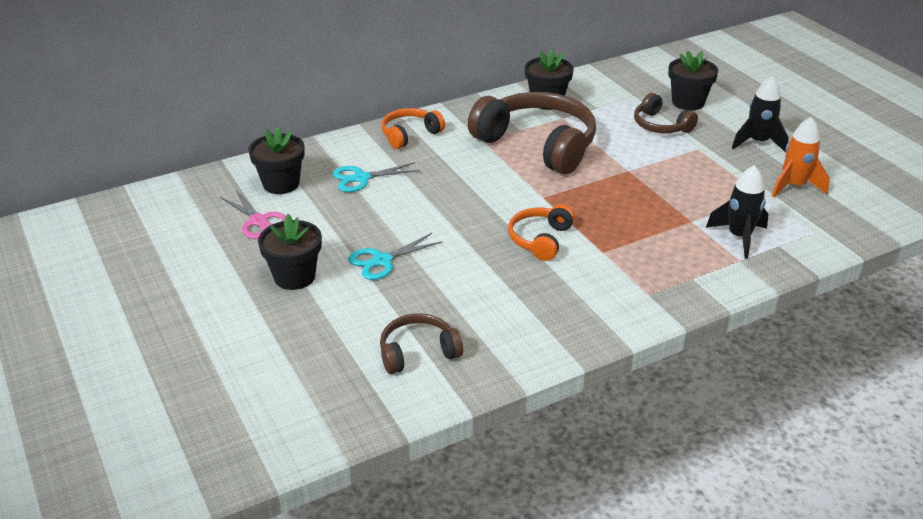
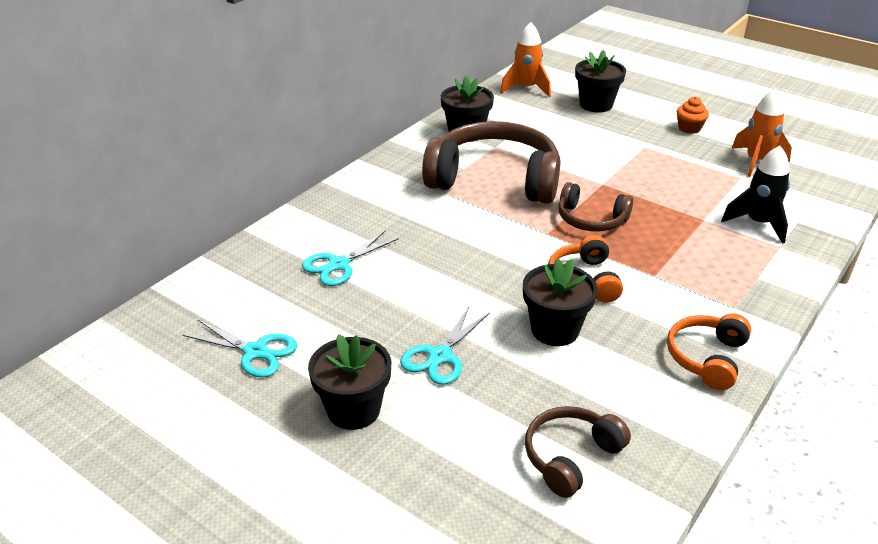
camera: 25 degrees left, 0 degrees up
pink scissors [219,190,286,239] -> turquoise scissors [183,320,297,378]
black flower pot [248,127,305,194] -> black flower pot moved to [523,259,597,346]
orange headphones [381,108,445,149] -> orange headphones moved to [667,313,751,390]
brown headphones [634,93,698,133] -> brown headphones moved to [558,182,633,231]
black rocket [732,76,789,153] -> orange cupcake [677,97,709,134]
none -> orange rocket [500,22,551,97]

